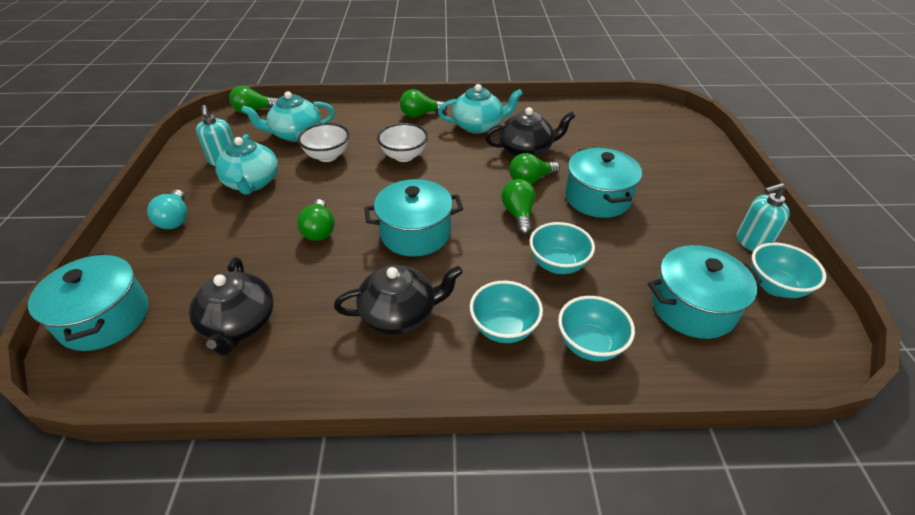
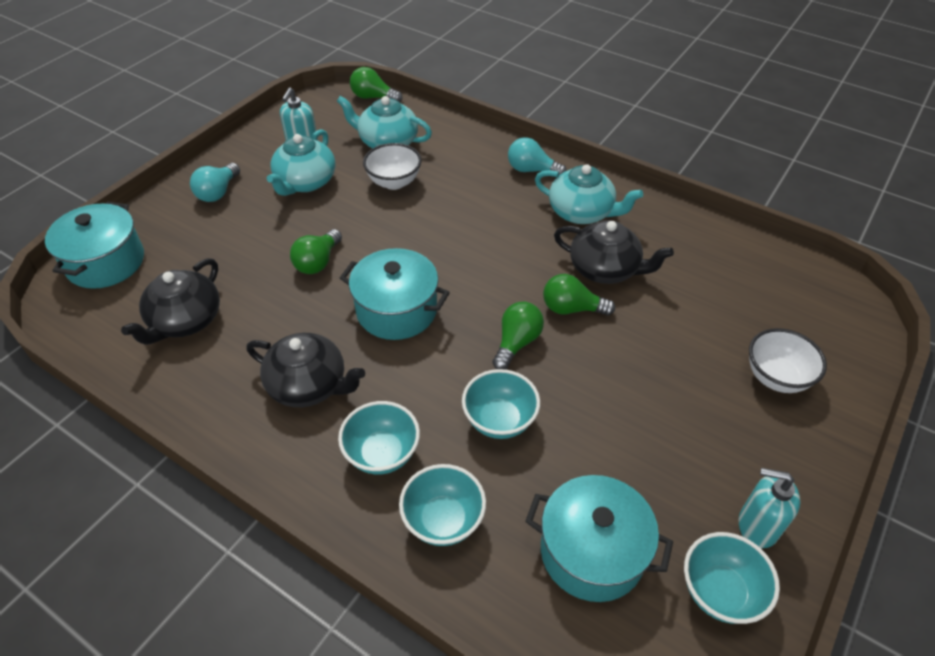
camera: 35 degrees right, 5 degrees up
white bowl [377,123,428,162] -> white bowl moved to [749,328,827,393]
green light bulb [400,89,447,117] -> turquoise light bulb [508,137,567,175]
turquoise pot [565,147,642,218] -> none

